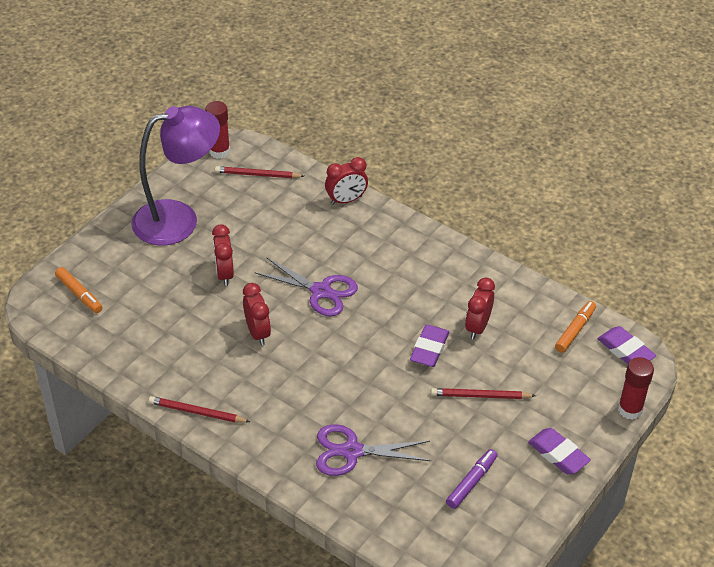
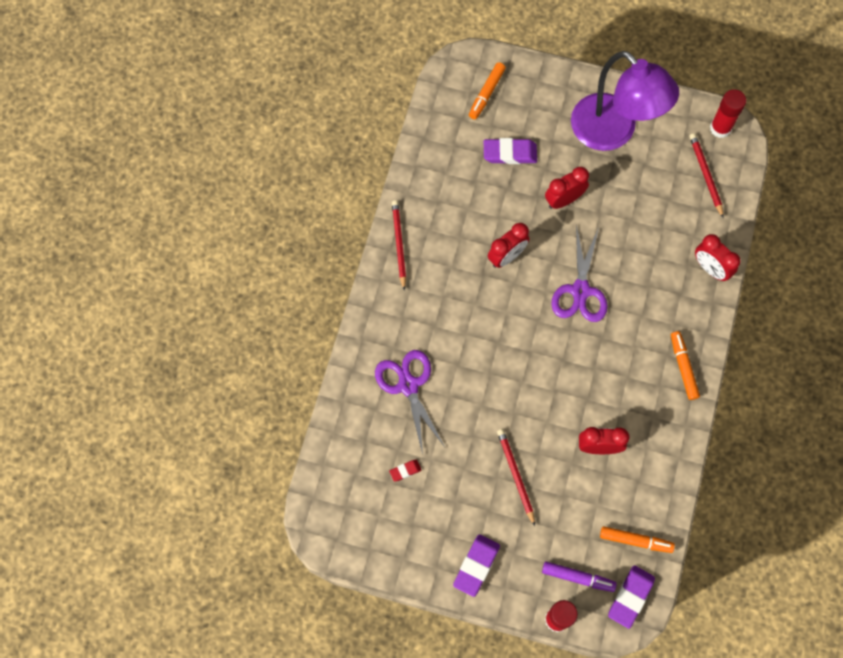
camera: 70 degrees right, 25 degrees up
purple eraser [410,324,449,367] -> purple eraser moved to [484,138,537,164]
purple marker [446,449,498,509] -> purple marker moved to [542,561,617,592]
none -> red eraser [389,460,421,482]
none -> orange marker [671,331,700,400]

